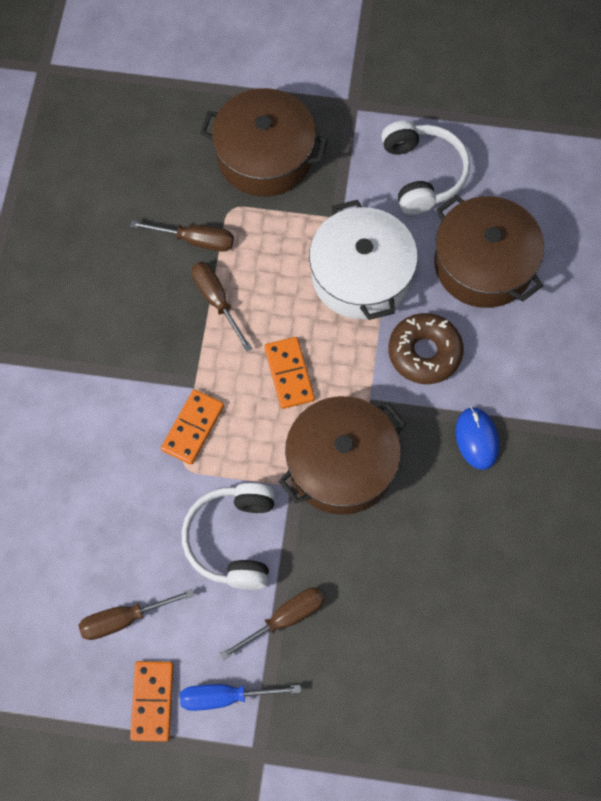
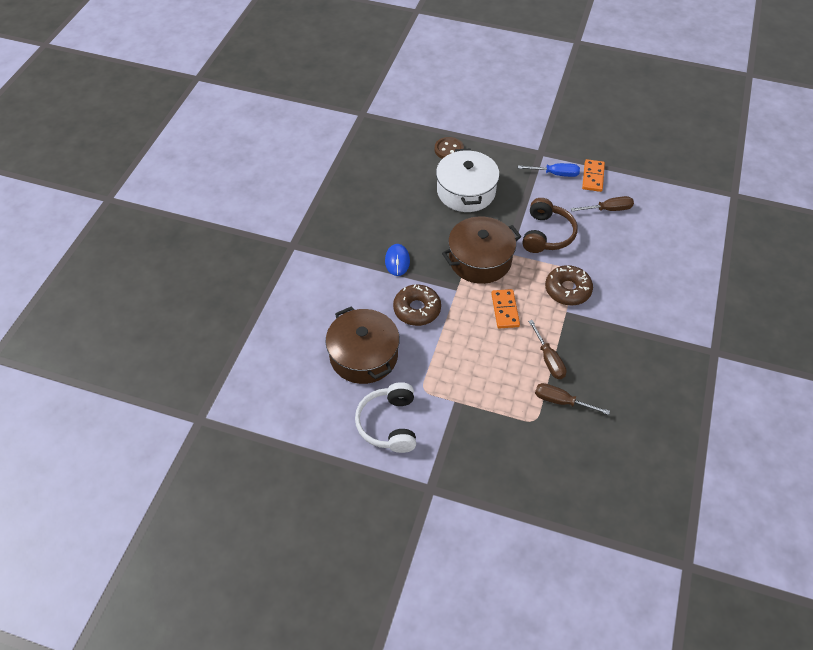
camera: 170 degrees left, 15 degrees down
orange domino [161,389,224,465] -> brown donut [545,265,593,305]
white headphones [182,483,275,590] -> brown headphones [522,198,577,253]
brown pot [200,88,328,197] -> none
brown screwdriver [220,587,325,660] -> none
white pot [309,200,418,320] -> white pot moved to [436,148,500,212]
none -> brown button [435,137,464,159]

